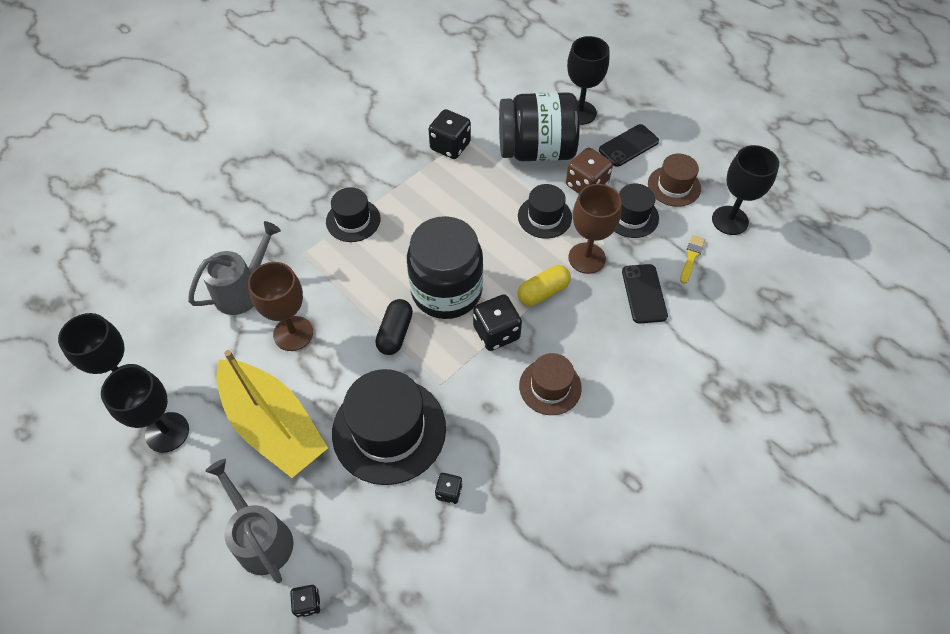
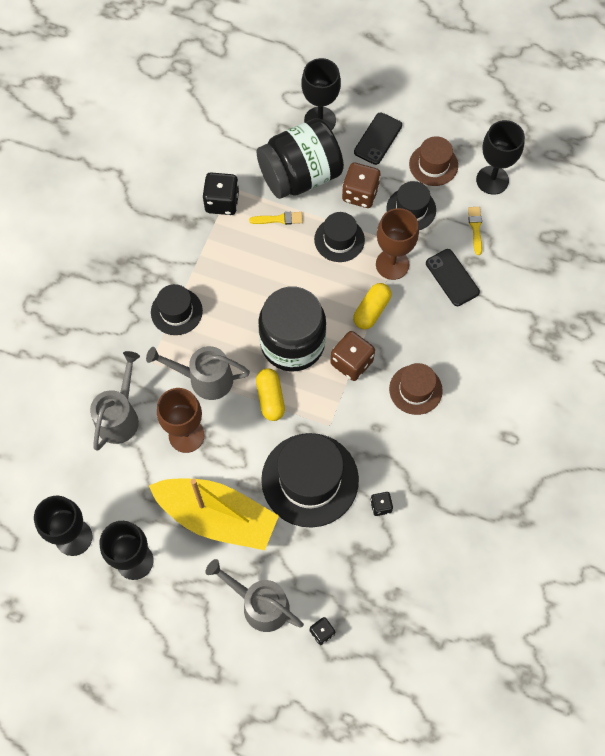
camera: 25 degrees left, 10 degrees up
black capsule [375,299,413,355] -> yellow capsule [256,368,285,421]
black dice [473,295,522,351] -> brown dice [330,331,375,381]
none -> grey watering can [146,346,250,400]
none -> yellow brush [249,212,303,225]

